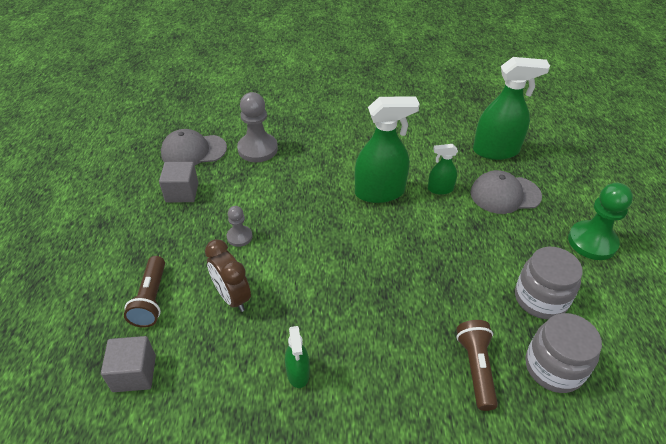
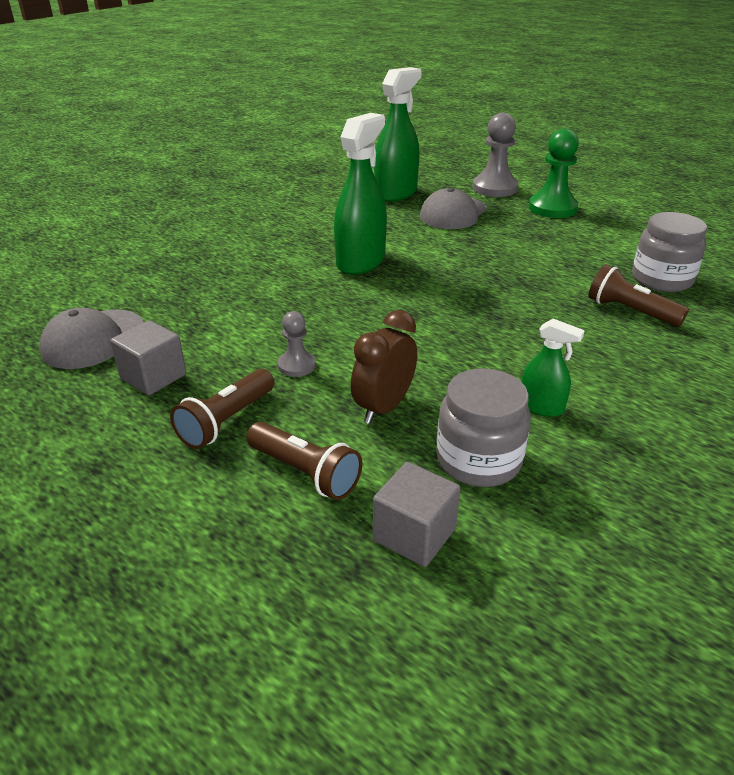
camera: 50 degrees left, 10 degrees down
brown clock [205,239,251,312] -> brown clock turned 120 degrees clockwise [351,310,417,424]
grey pawn [237,92,278,162] -> grey pawn moved to [472,112,518,197]
green spray bottle [428,144,458,195] -> none
grey jar [515,247,583,319] -> grey jar moved to [437,368,531,487]
none -> brown flashlight [170,369,274,449]

